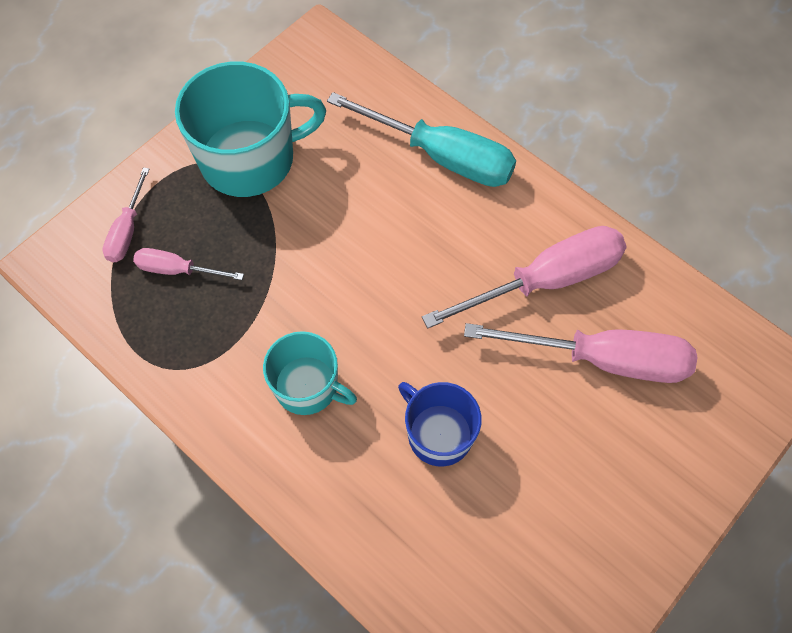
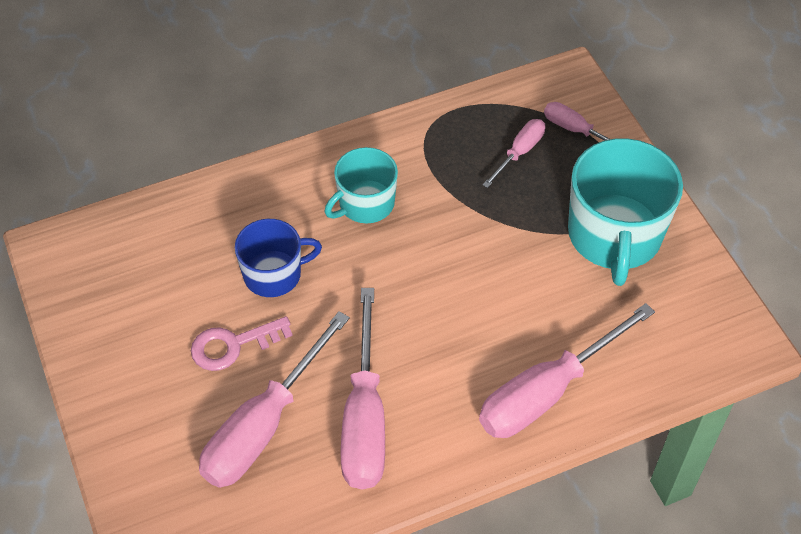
camera: 115 degrees right, 10 degrees down
turquoise screwdriver [327,92,516,187] -> pink screwdriver [479,303,655,438]
none -> pink key [191,316,293,371]

